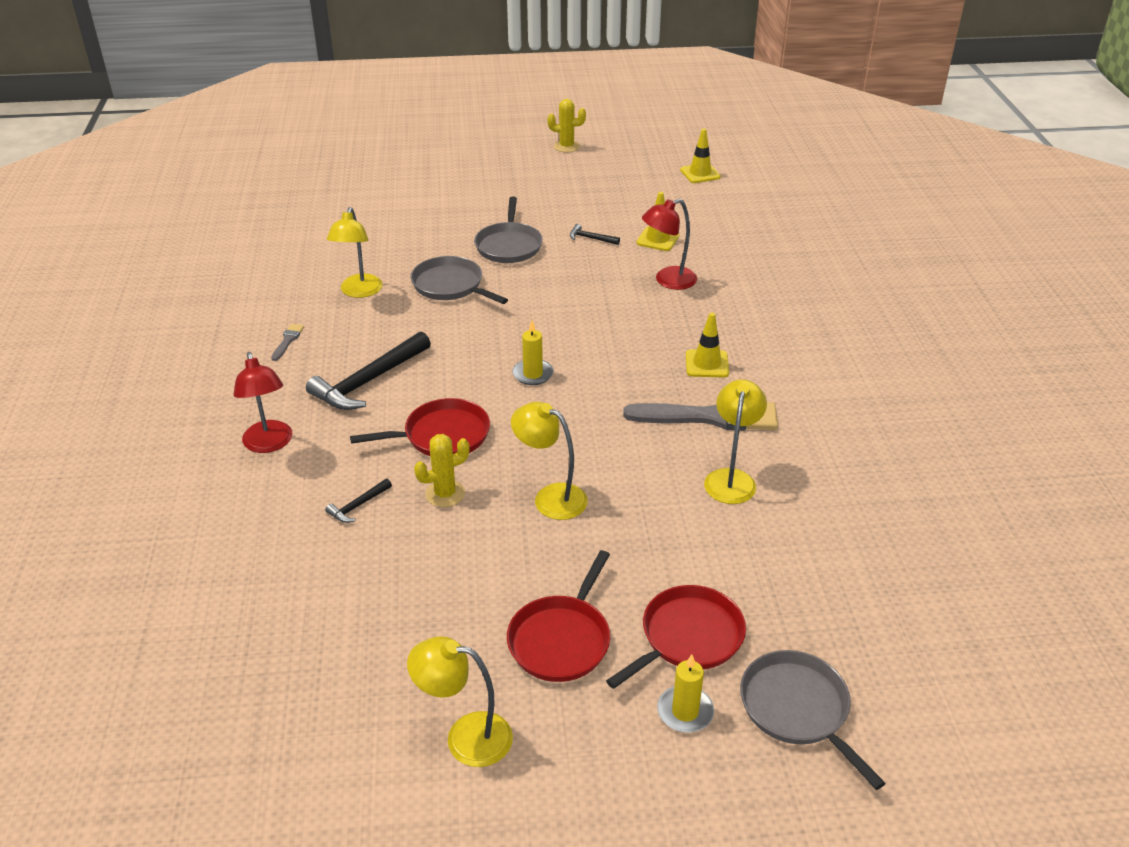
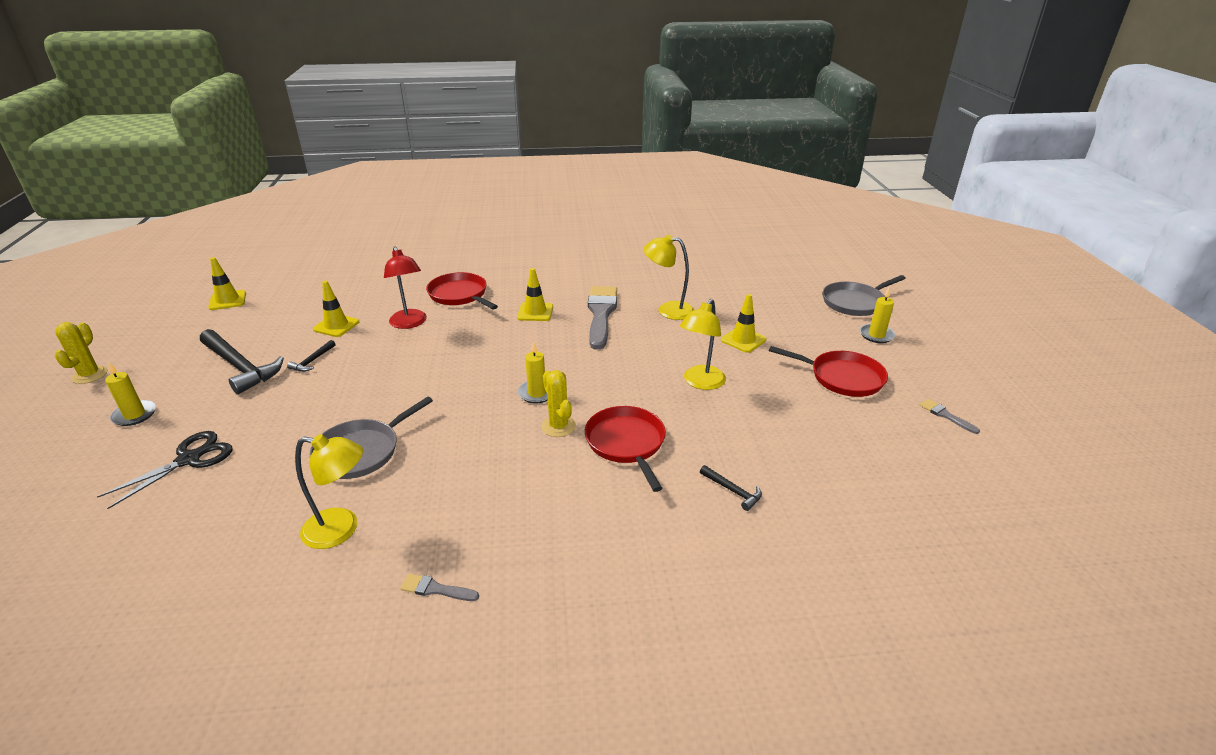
camera: 90 degrees left, 5 degrees down
red lamp [233,352,292,453] -> none
black hammer [306,331,431,410] -> black hammer moved to [200,329,284,394]
yellow lamp [407,636,513,767] -> grey brush [920,399,980,434]
yellow cactus [414,434,470,507] -> yellow cactus moved to [541,370,576,437]
grey pan [474,197,543,263] -> none
red pan [606,585,746,689] -> red pan moved to [426,272,498,309]
none -> black scissors [97,431,233,509]
none -> yellow candle [105,362,156,426]
none -> yellow traffic cone [721,294,766,353]

